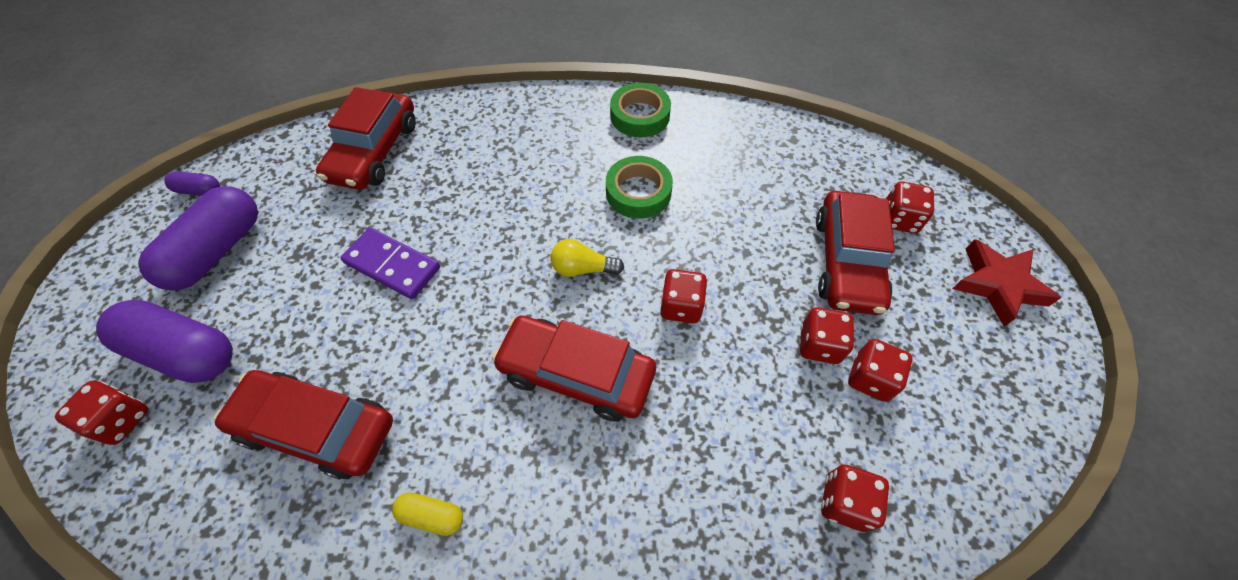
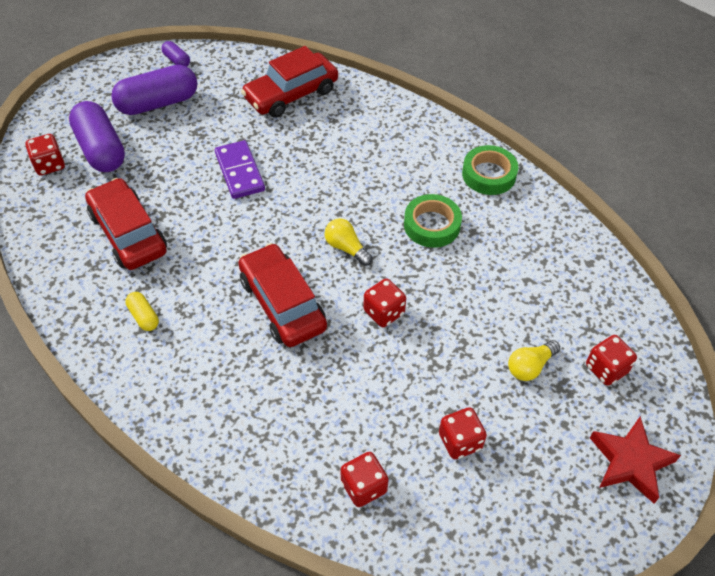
camera: 40 degrees right, 5 degrees down
red dice [800,307,854,364] -> none
red car [816,191,895,315] -> yellow light bulb [508,340,560,381]

